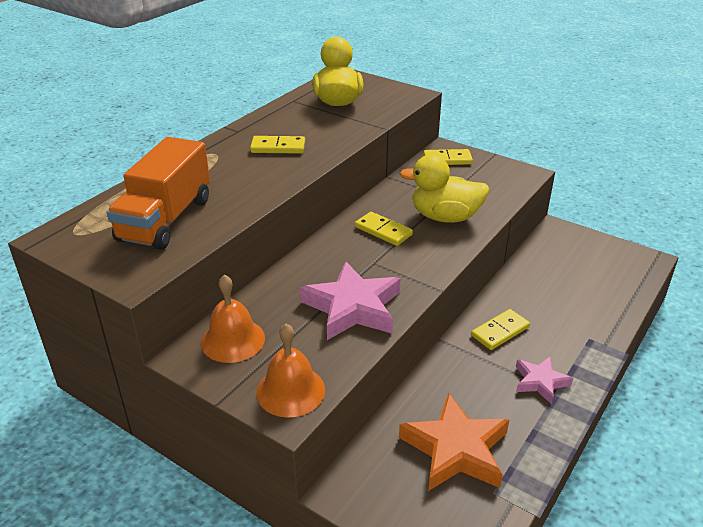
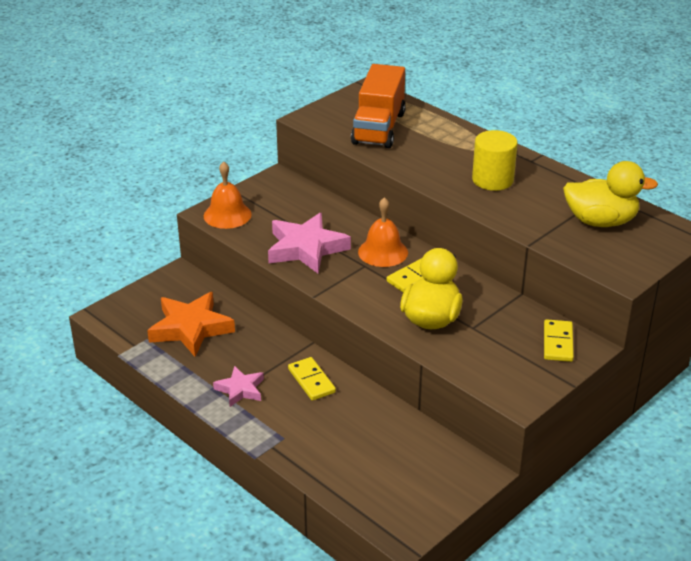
camera: 100 degrees right, 0 degrees up
orange truck [106,137,210,250] -> orange truck turned 105 degrees counterclockwise [351,64,406,148]
orange bell [201,275,265,363] -> orange bell moved to [358,197,408,267]
yellow domino [250,136,305,154] -> yellow cylinder [472,130,518,191]

